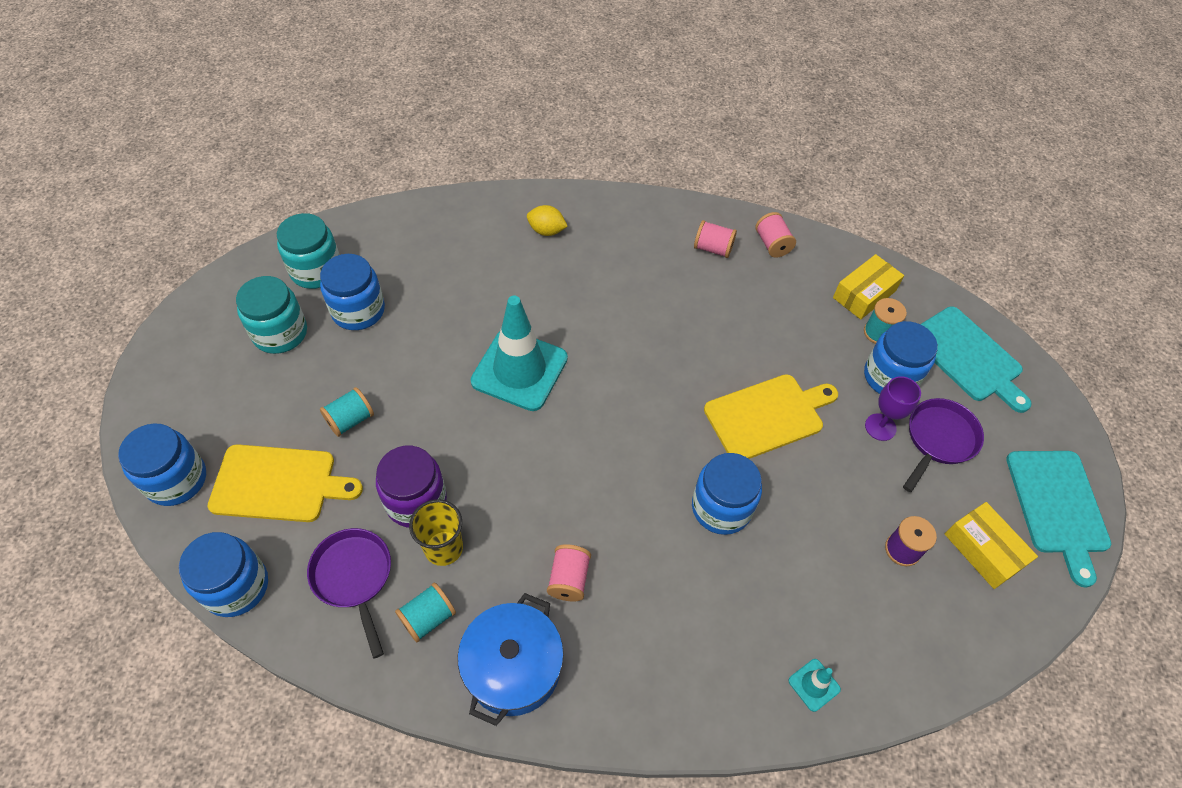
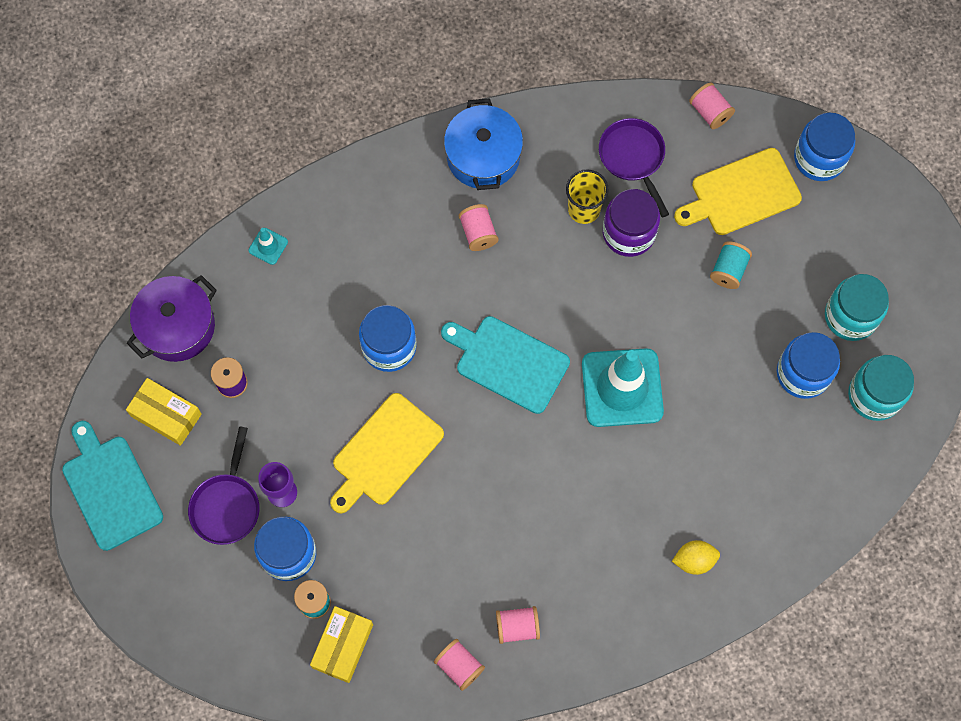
camera: 155 degrees right, 15 degrees up
blue jar [179,532,268,617] -> pink spool [689,82,735,129]
purple pan [307,528,391,659] -> purple pan turned 150 degrees counterclockwise [599,118,669,218]
turquoise spool [395,582,456,642] -> none
turquoise cutting board [920,307,1032,413] -> turquoise cutting board moved to [441,316,570,414]
none -> purple pot [127,275,217,362]

